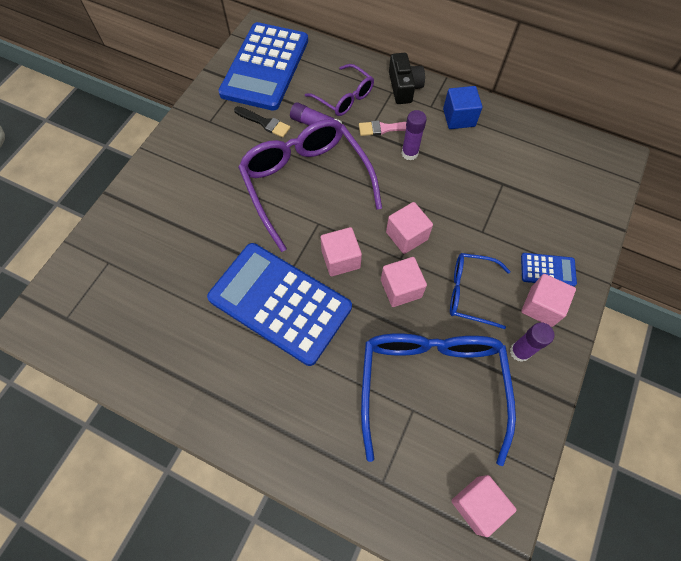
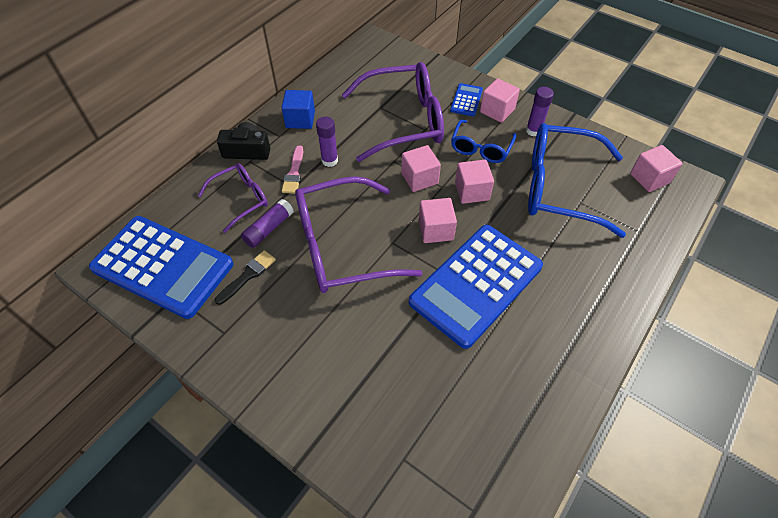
camera: 80 degrees left, 10 degrees down
none -> purple glasses [342,62,444,162]

